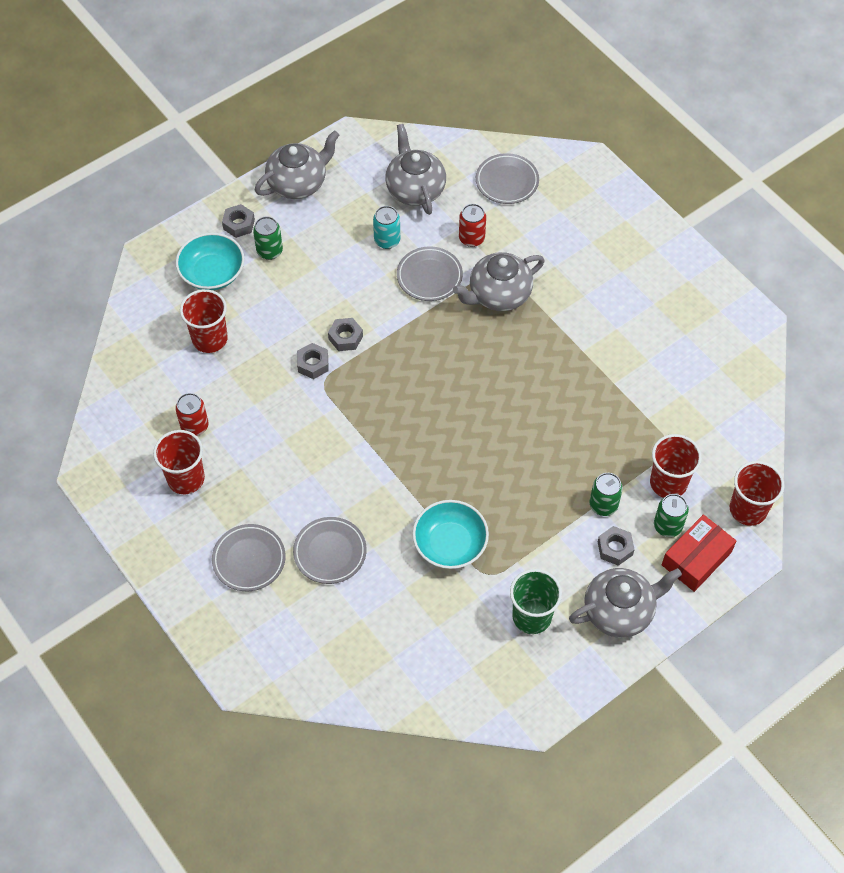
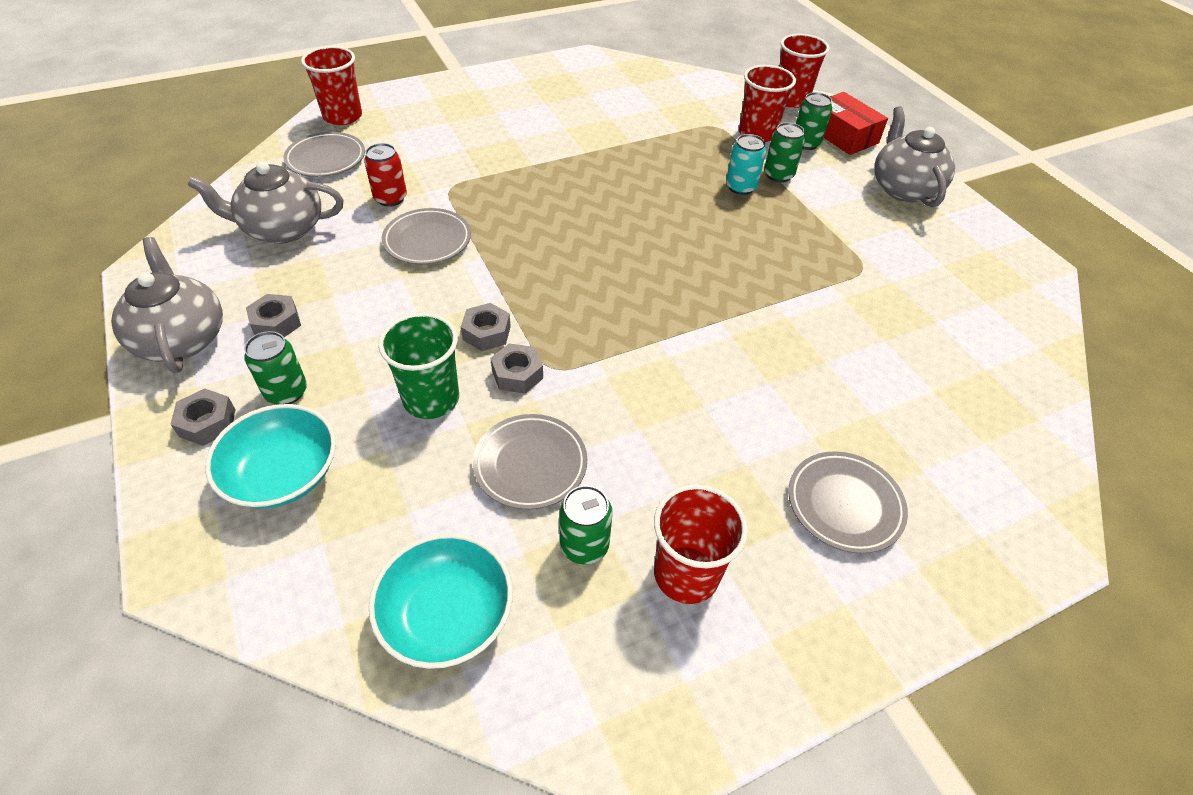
camera: 80 degrees left, 10 degrees down
red can [175,393,209,436] -> green can [559,485,613,564]
red cup [180,289,228,353] -> red cup moved to [301,46,362,125]
grey plate [293,517,367,584] -> grey plate moved to [473,414,587,510]
turquoise can [373,206,400,249] -> turquoise can moved to [726,134,766,195]
turquoise bowl [412,500,489,569] -> turquoise bowl moved to [369,533,513,669]
grey teapot [453,252,545,311] -> none
green cup [510,569,562,634] -> green cup moved to [378,313,459,419]
grey nut [598,526,635,566] -> grey nut moved to [246,294,301,337]

